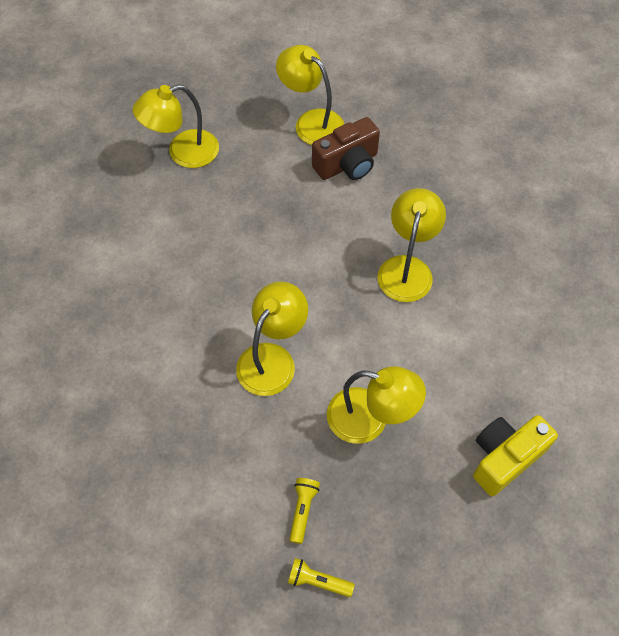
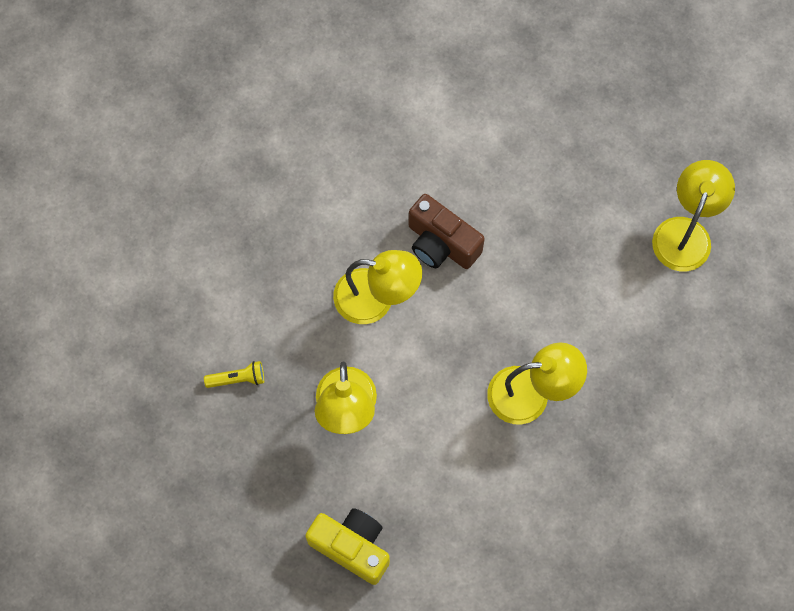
camera: 70 degrees right, 10 degrees up
yellow lamp [133,85,219,168] -> none
yellow flashlight [288,558,355,597] -> none
brown camera [312,117,380,180] -> brown camera moved to [409,194,485,269]

